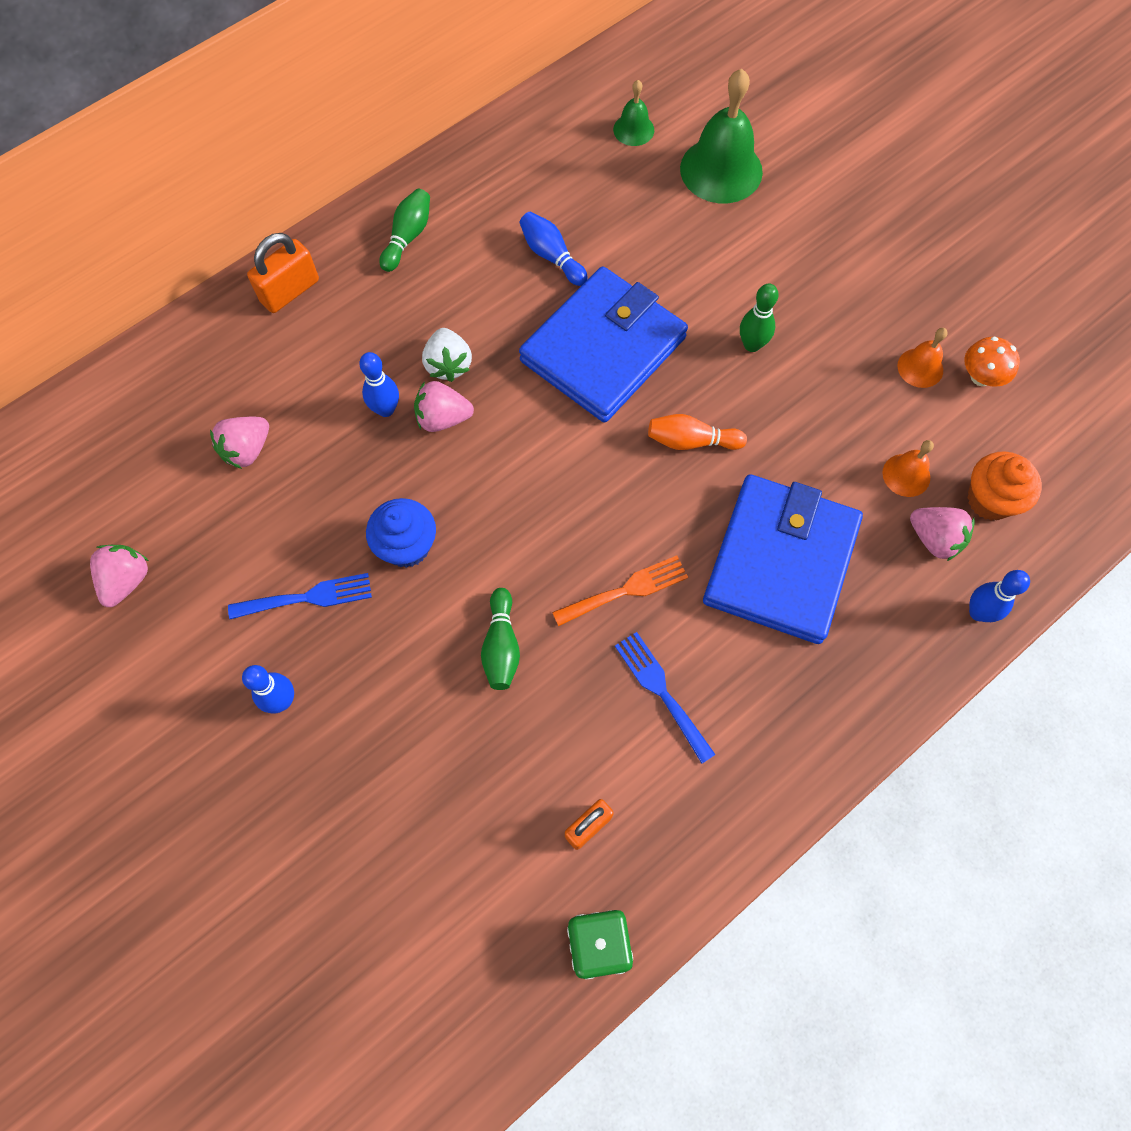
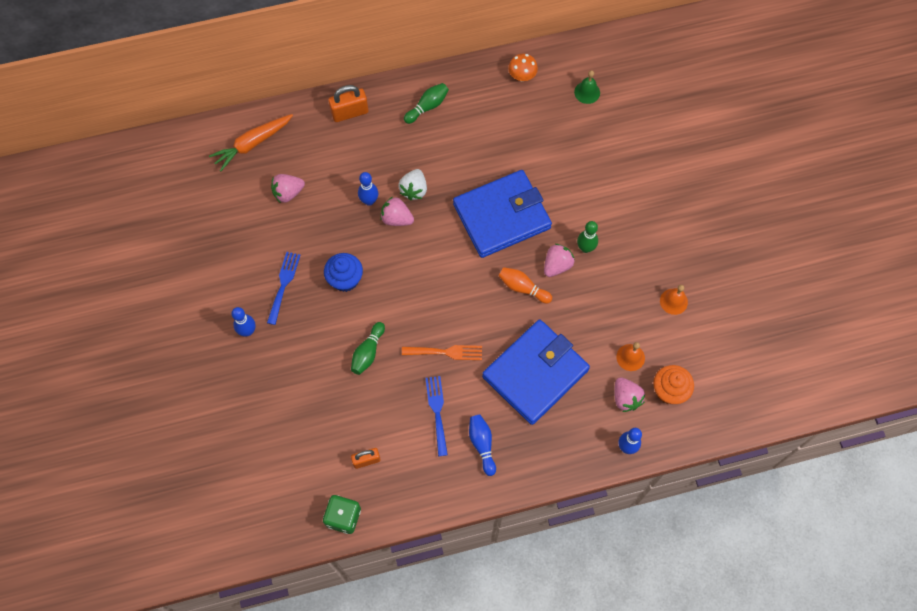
camera: 25 degrees right, 0 degrees up
pink strawberry [90,545,149,607] -> pink strawberry moved to [544,244,575,277]
blue fork [228,573,372,619] -> blue fork turned 90 degrees counterclockwise [267,252,300,325]
blue bowling pin [519,212,588,286] -> blue bowling pin moved to [469,415,496,476]
green bell [680,69,763,203] -> none
orange mushroom [964,337,1020,387] -> orange mushroom moved to [508,54,538,81]
none -> orange carrot [209,114,293,171]

